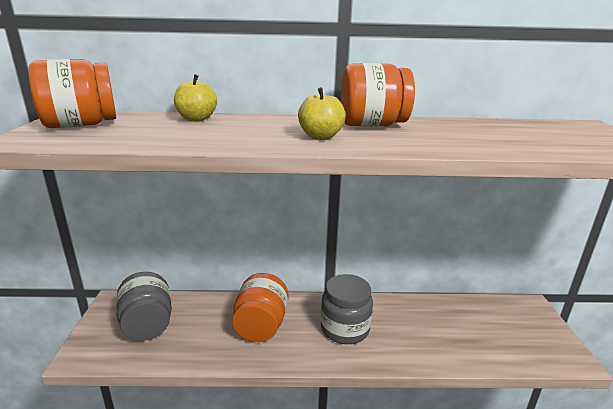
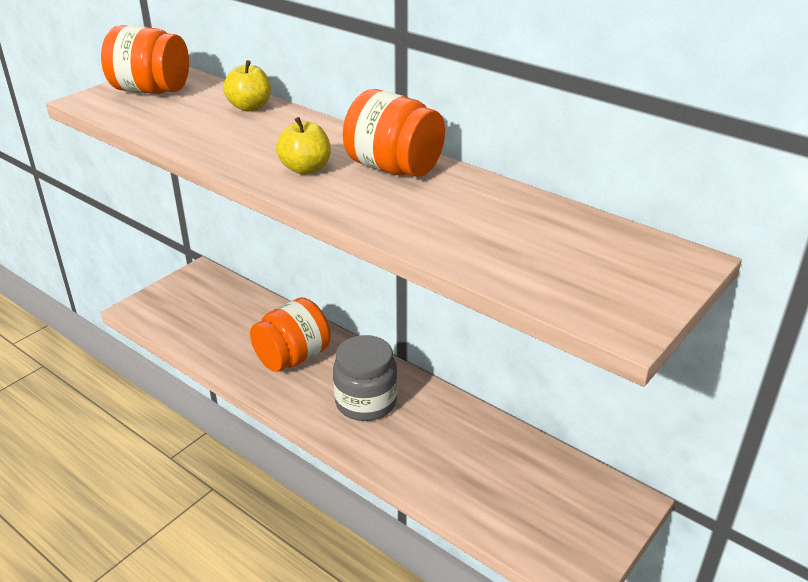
camera: 40 degrees right, 10 degrees up
grey jar [116,272,172,341] -> none

